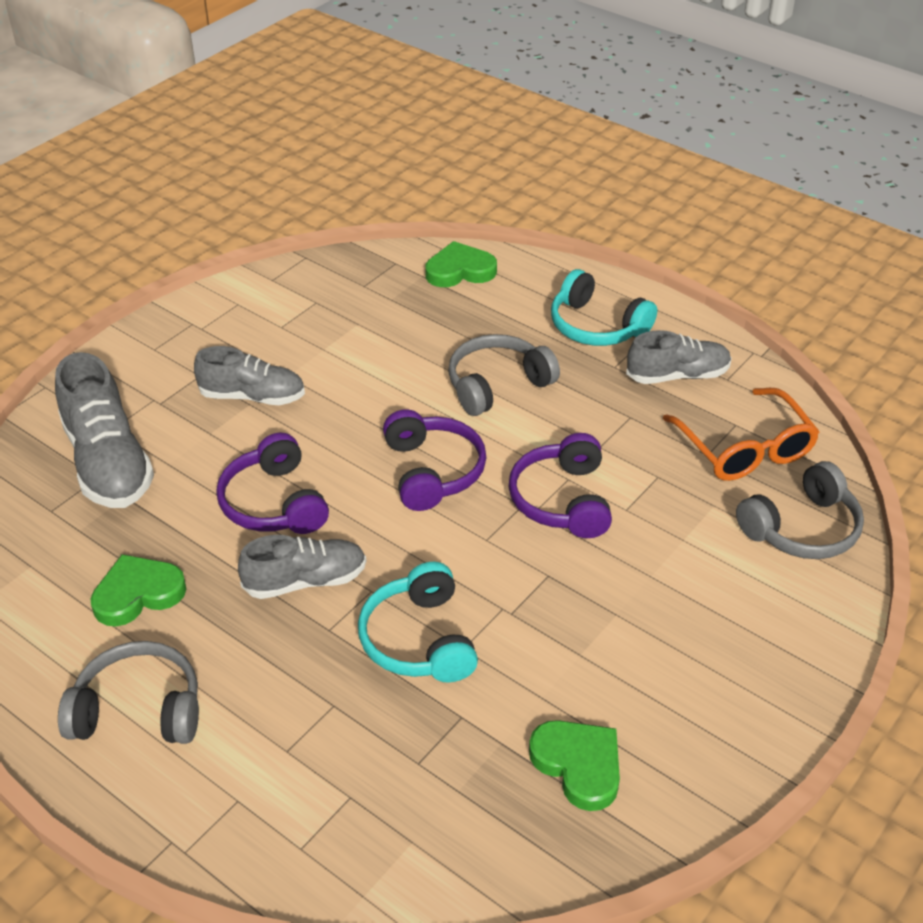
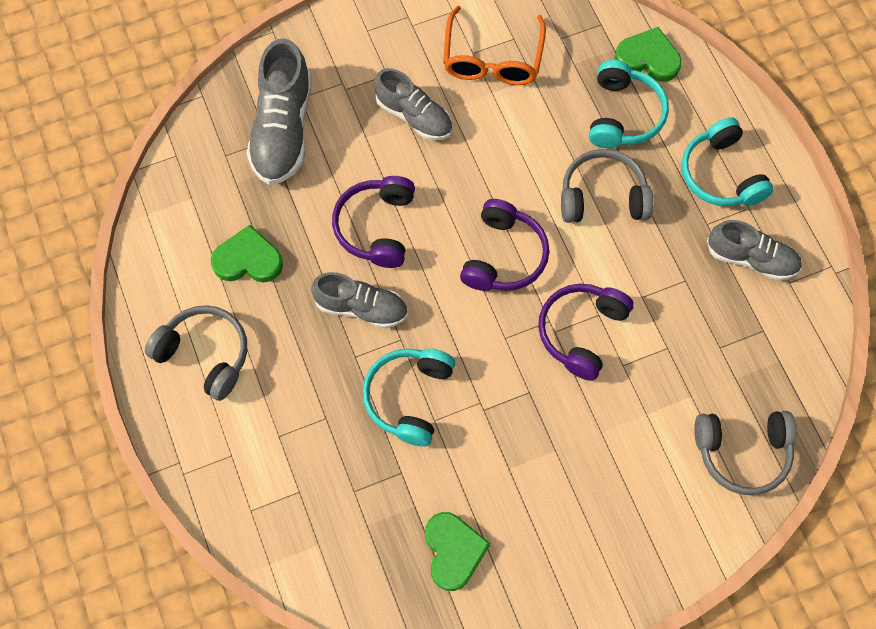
camera: 30 degrees right, 25 degrees up
orange glasses [663,388,819,481] -> orange glasses moved to [443,6,546,85]
none -> turquoise headphones [589,60,669,149]

